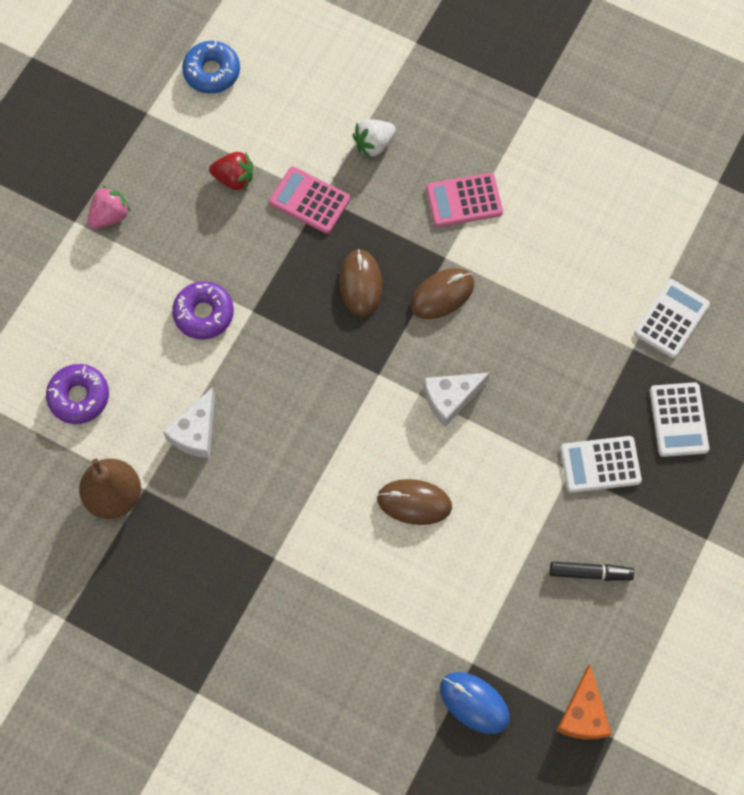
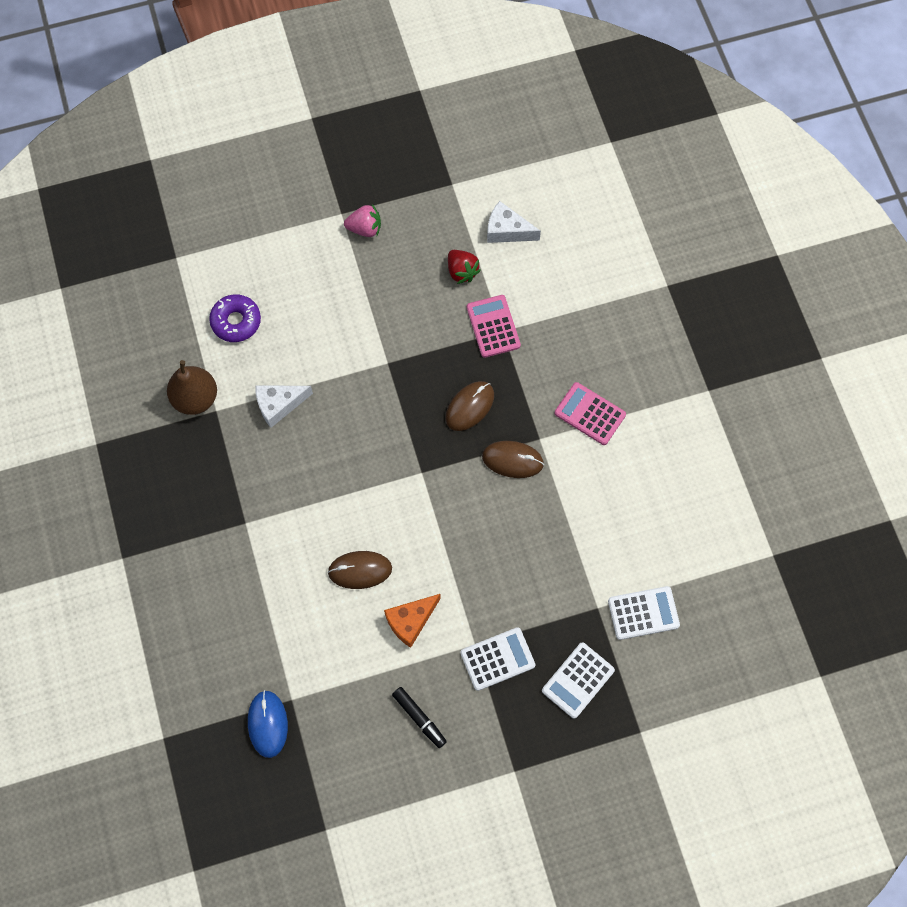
camera: 45 degrees right, 0 degrees up
purple donut [172,281,234,339] -> none
blue donut [182,41,240,94] -> none
white strawberry [353,119,396,159] -> none
brown mouse [377,479,452,525] -> brown mouse turned 60 degrees counterclockwise [327,551,392,589]
white cheese [423,372,490,427] -> white cheese moved to [487,201,541,243]
orange cheese [556,665,611,740] -> orange cheese moved to [384,594,441,648]
white calculator [560,436,642,493] -> white calculator turned 120 degrees clockwise [460,627,535,691]

